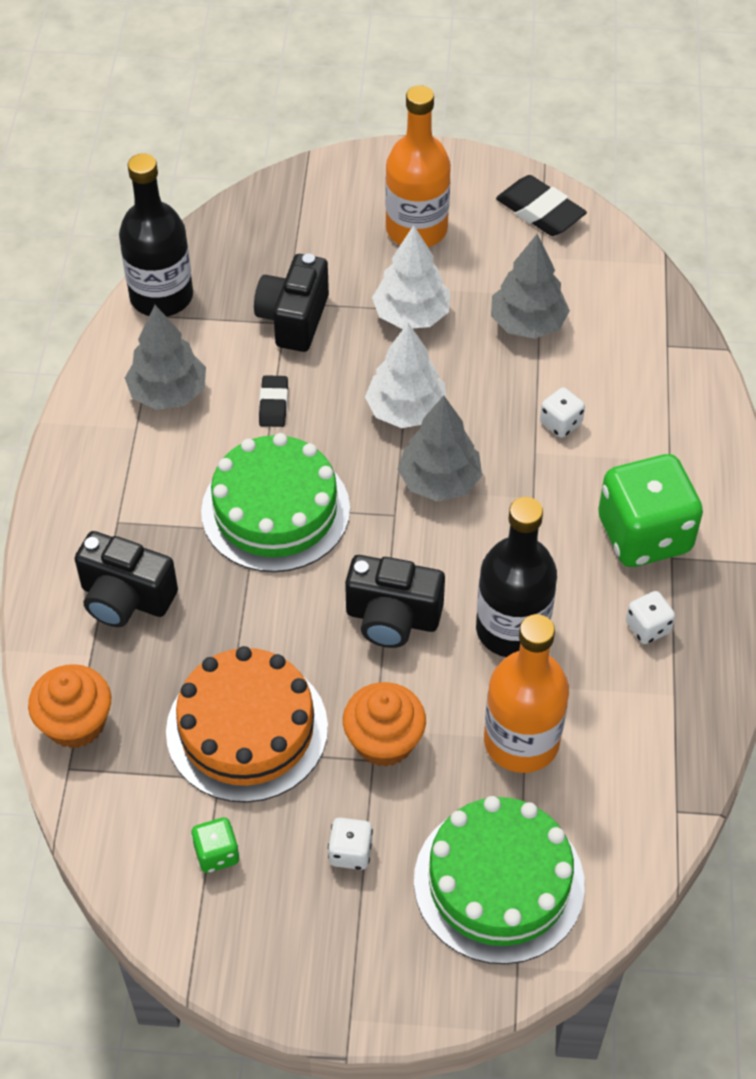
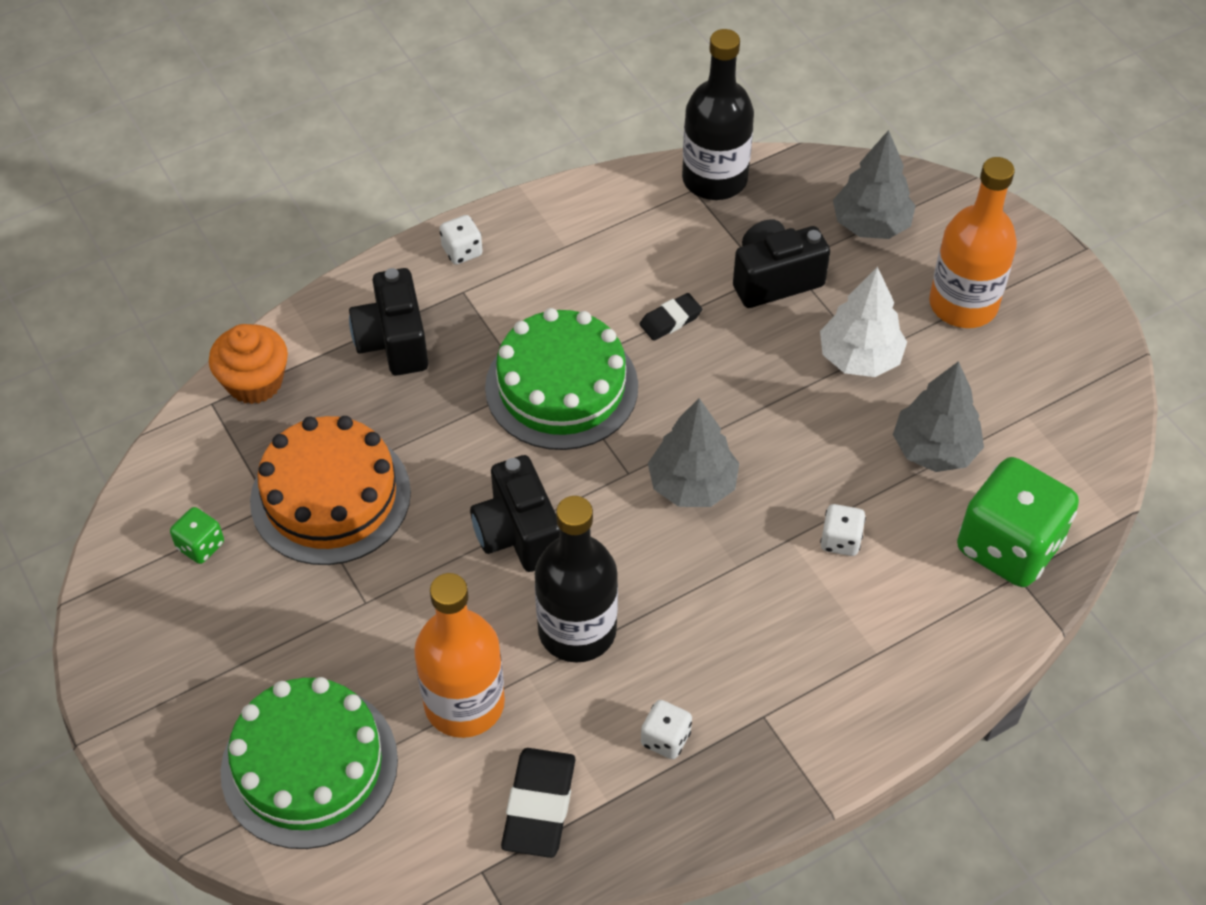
camera: 55 degrees right, 0 degrees up
grey tree [125,305,206,410] -> grey tree moved to [833,130,916,239]
white dice [328,818,373,870] -> white dice moved to [440,215,483,265]
orange cupcake [343,682,426,767] -> none
white tree [365,323,446,428] -> none
black eraser [496,175,587,236] -> black eraser moved to [501,748,575,858]
green dice [598,454,703,567] -> green dice moved to [957,457,1079,587]

